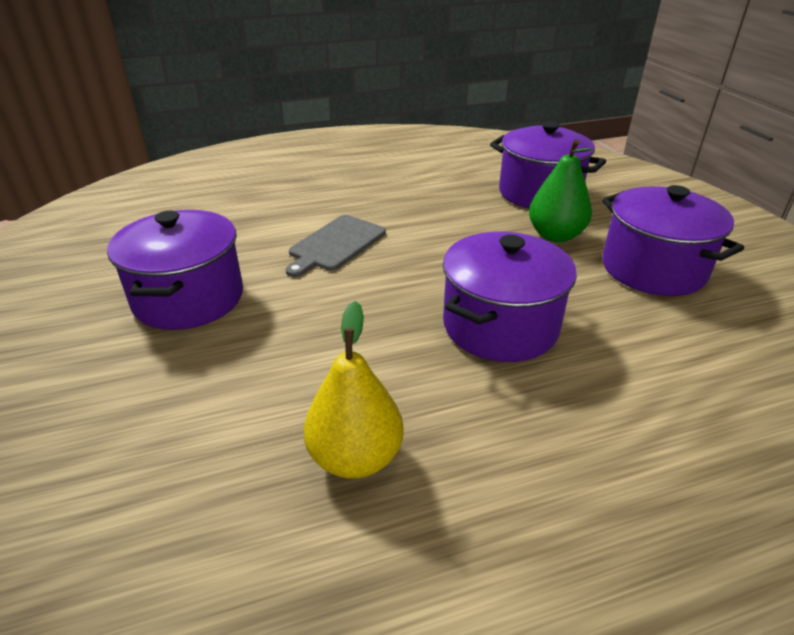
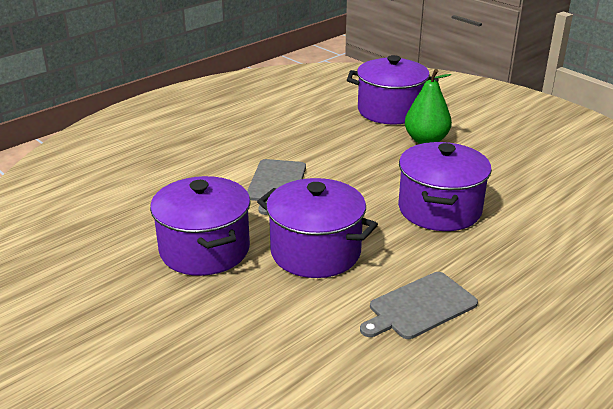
camera: 25 degrees left, 5 degrees down
yellow pear [304,301,404,479] -> grey cutting board [360,272,478,339]
purple pot [602,185,744,296] -> purple pot moved to [257,178,378,278]

